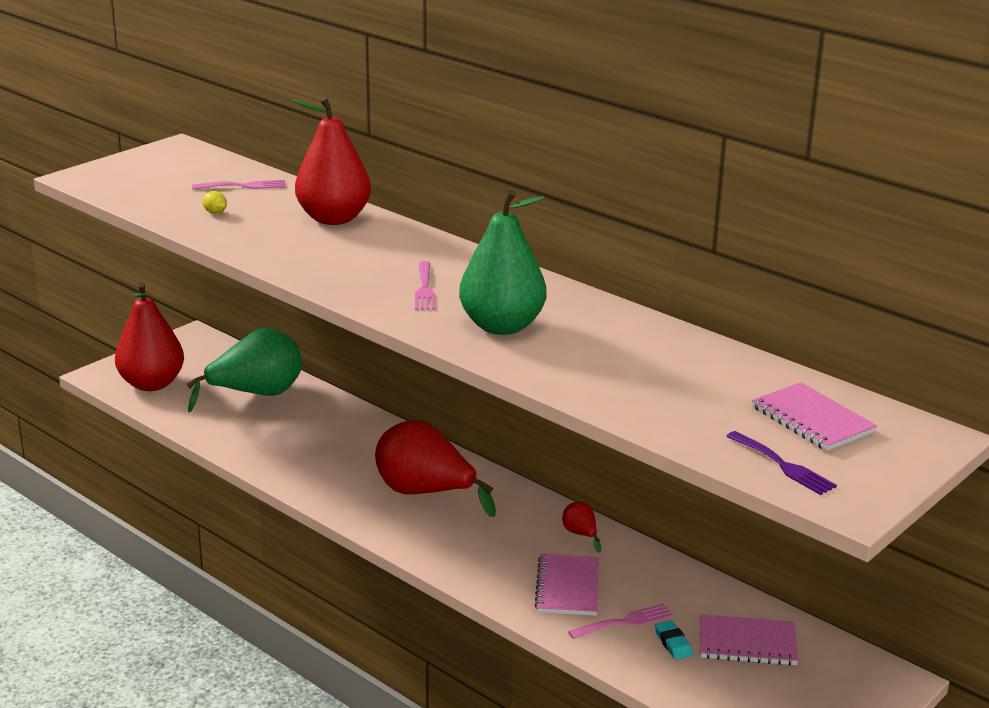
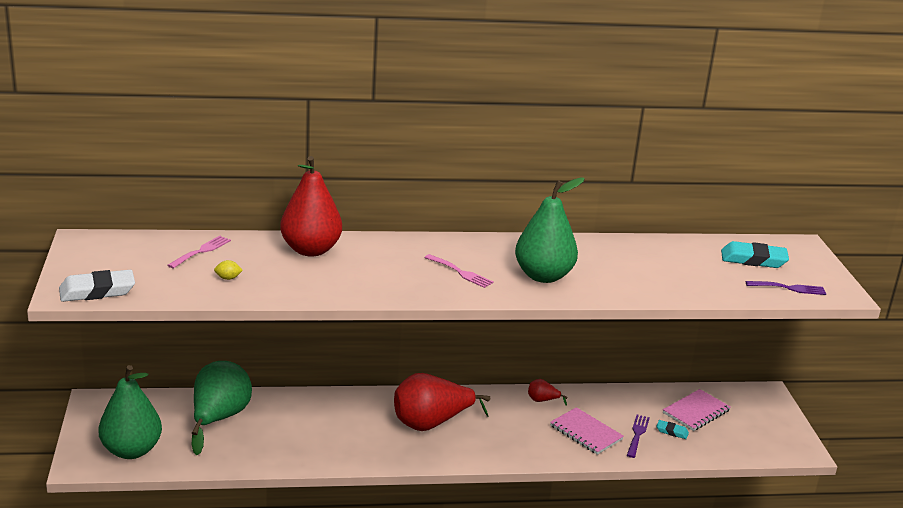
camera: 50 degrees left, 0 degrees up
red pear [115,282,184,391] -> green pear [98,365,162,459]
pink fork [568,604,673,639] -> purple fork [627,415,650,458]
pink notebook [752,382,877,451] -> turquoise eraser [721,241,789,268]
none -> white eraser [59,270,135,302]

